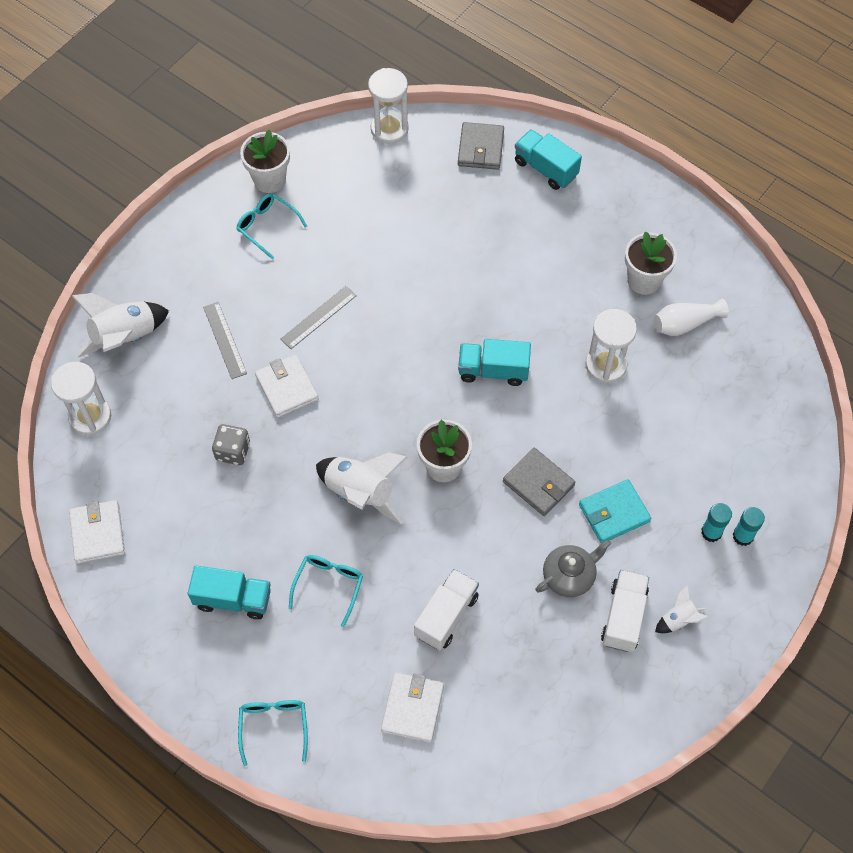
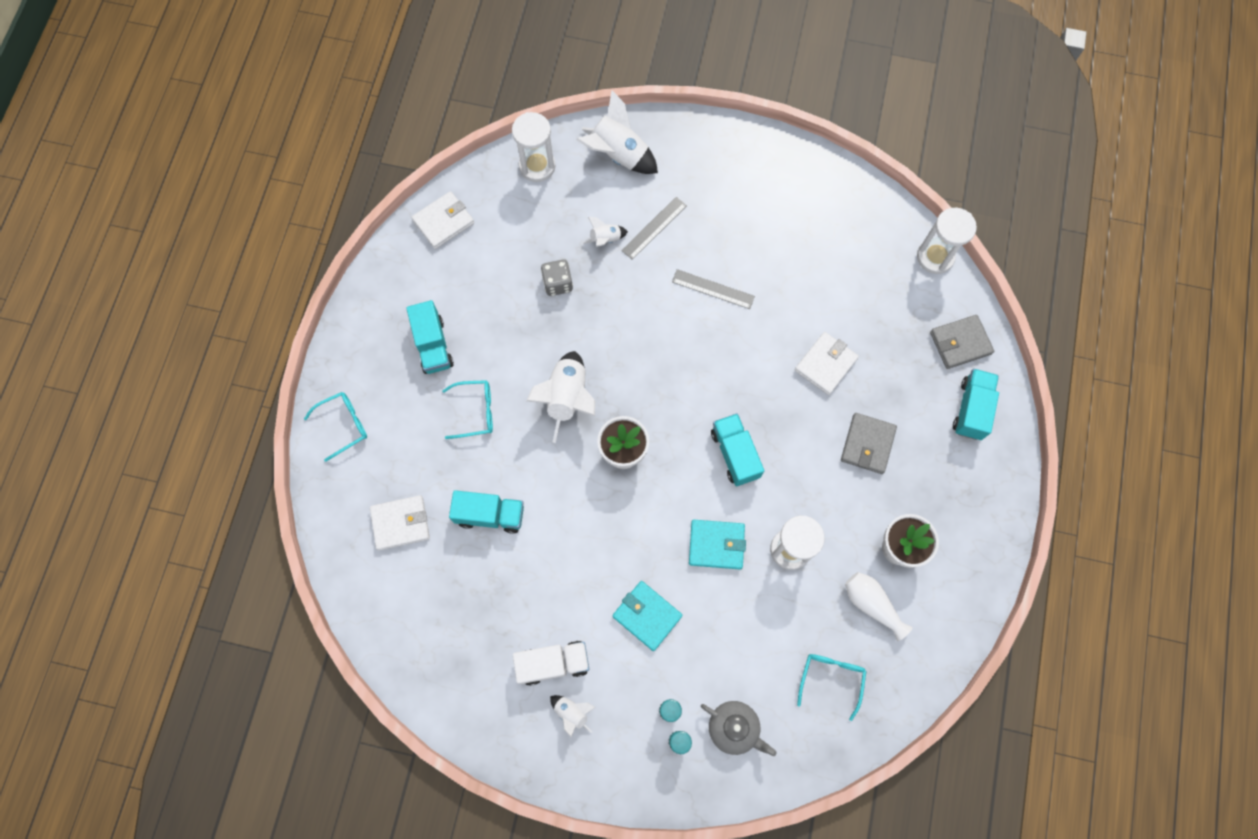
camera: 65 degrees right, 10 degrees up
turquoise glasses [236,193,307,259] -> turquoise glasses moved to [797,654,866,721]
white flower pot [240,130,290,193] -> none
white wallet [255,354,319,418] -> white wallet moved to [795,332,859,395]
white truck [414,569,479,650] -> turquoise truck [449,490,524,534]
grey wallet [503,448,576,516] -> grey wallet moved to [841,413,897,474]
grey teapot [535,539,611,597] -> grey teapot moved to [701,701,777,756]
none -> white rocket [582,217,628,247]
none -> turquoise wallet [689,520,746,570]

